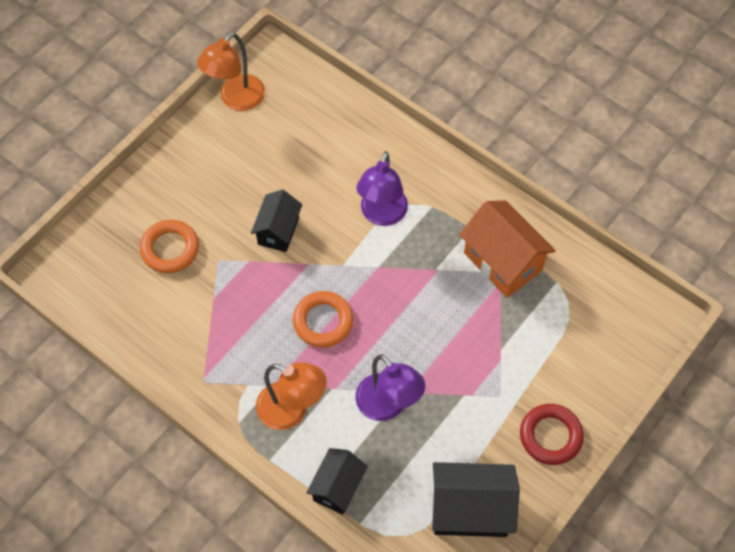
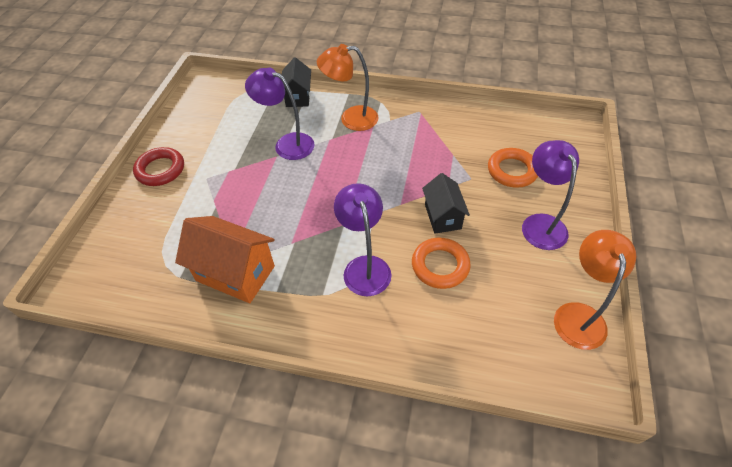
camera: 155 degrees right, 10 degrees down
orange ring [293,291,354,348] -> orange ring moved to [412,238,471,289]
black house [432,462,520,537] -> none
none -> purple lamp [522,140,579,250]

